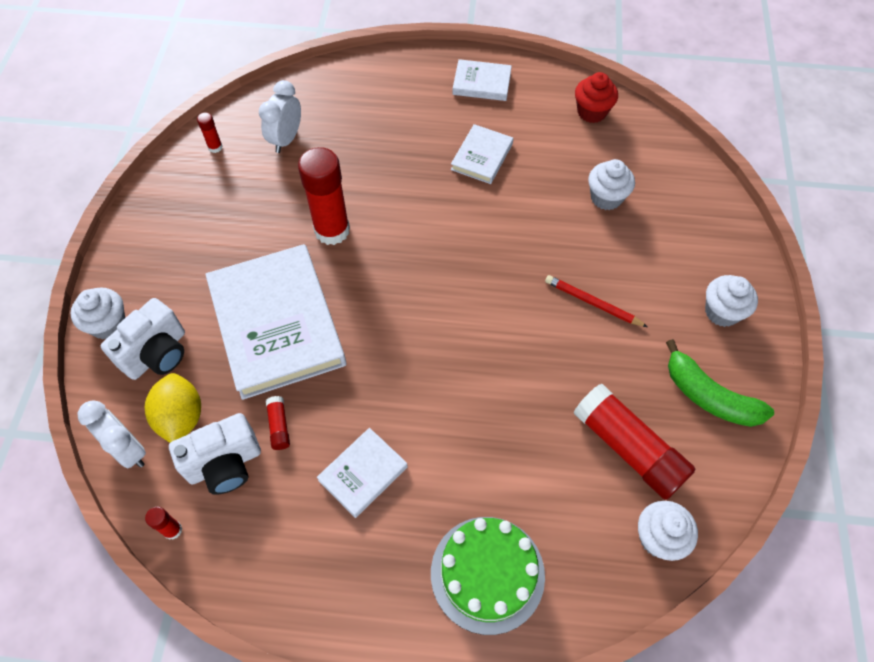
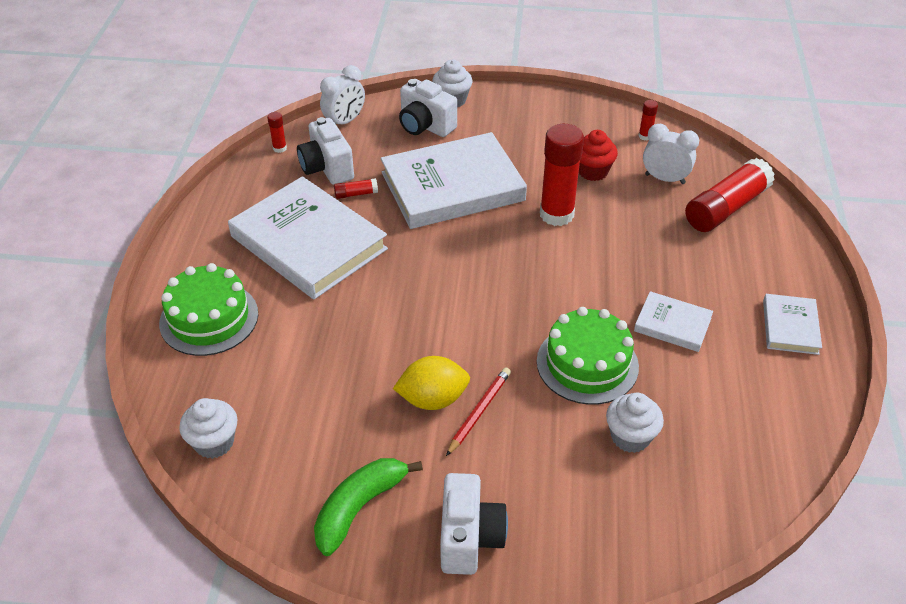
camera: 90 degrees right, 15 degrees down
yellow lemon [145,373,201,443] -> yellow lemon moved to [393,356,470,410]
white book [317,428,408,518] -> white book [228,176,388,299], size x2.11
red glue stick [573,384,695,500] -> red glue stick moved to [685,158,775,232]
red cupcake [575,72,618,123] -> red cupcake moved to [579,130,618,181]
white cupcake [705,275,758,327] -> white camera [440,473,508,575]
none -> green cake [537,307,639,405]

